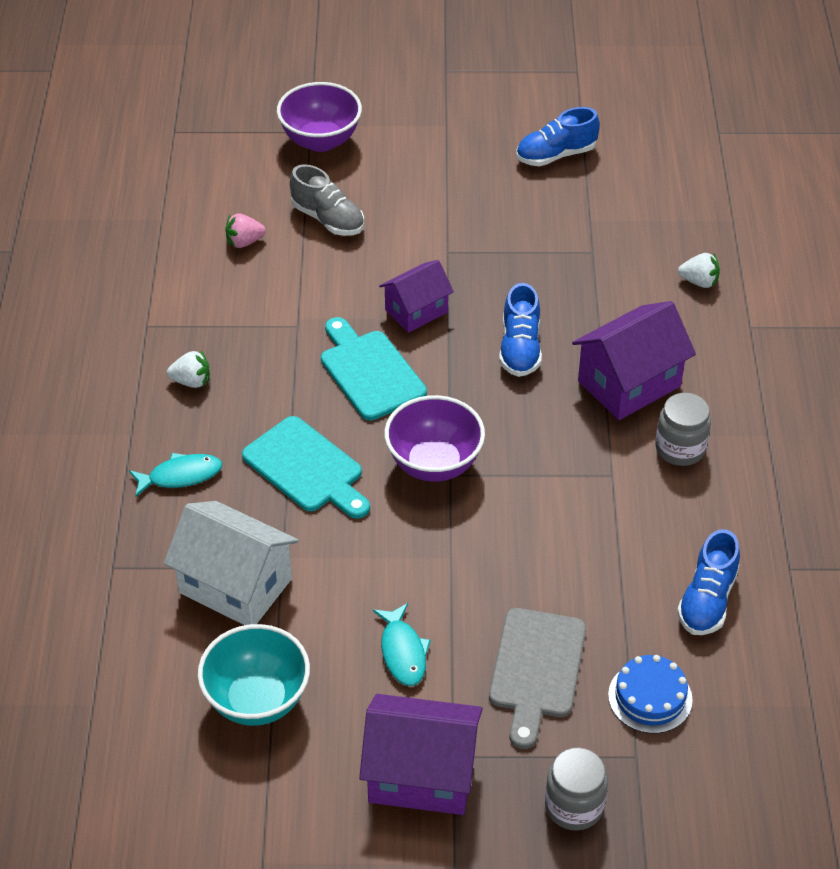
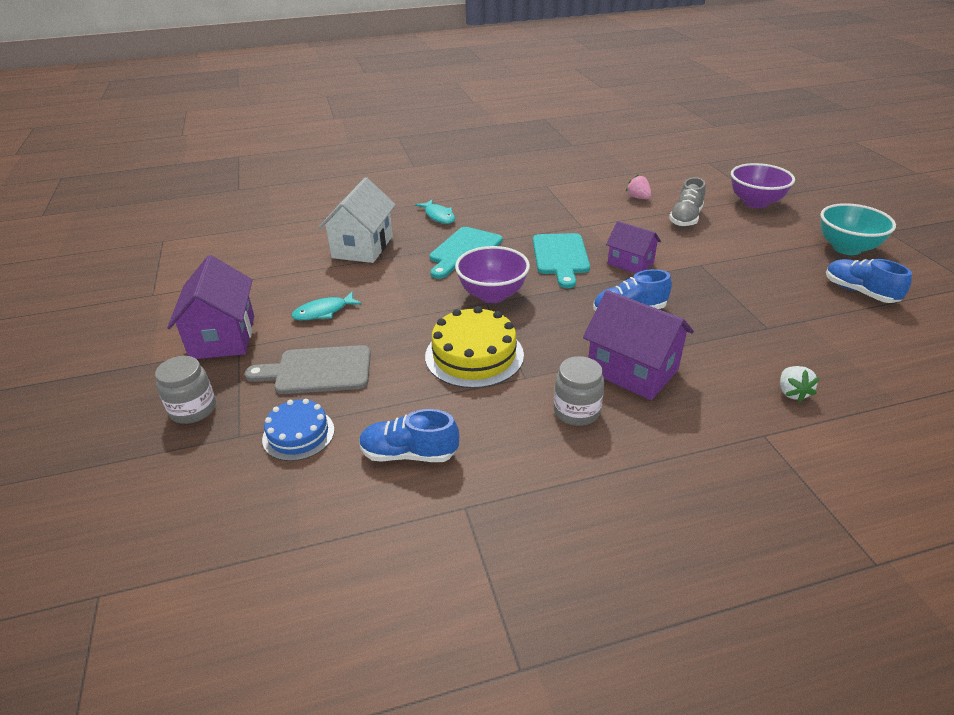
camera: 75 degrees right, 10 degrees down
white strawberry [167,351,210,388] -> none
turquoise bowl [198,624,310,726] -> turquoise bowl moved to [820,203,896,255]
turquoise cutting board [321,317,427,420] -> turquoise cutting board turned 135 degrees clockwise [533,233,590,288]
none -> yellow cake [425,306,524,388]

